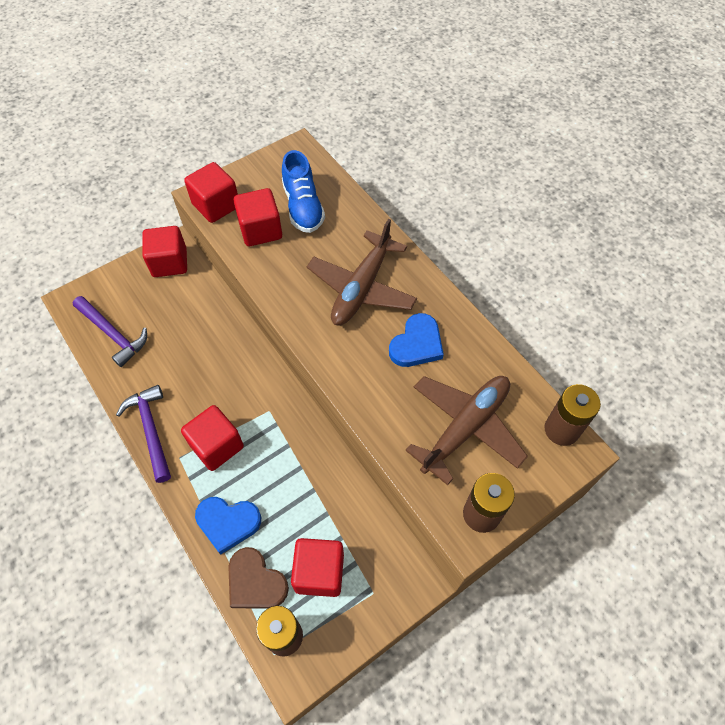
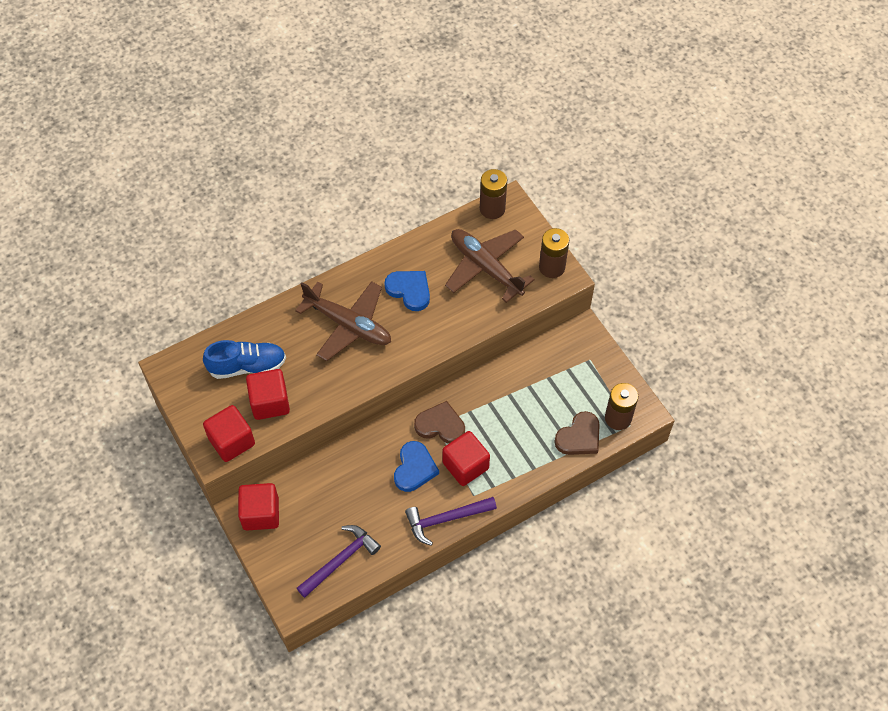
camera: 85 degrees left, 0 degrees up
blue heart [195,497,261,555] -> blue heart moved to [394,441,439,492]
red cube [291,538,344,597] -> none
none -> brown heart [414,401,465,444]

